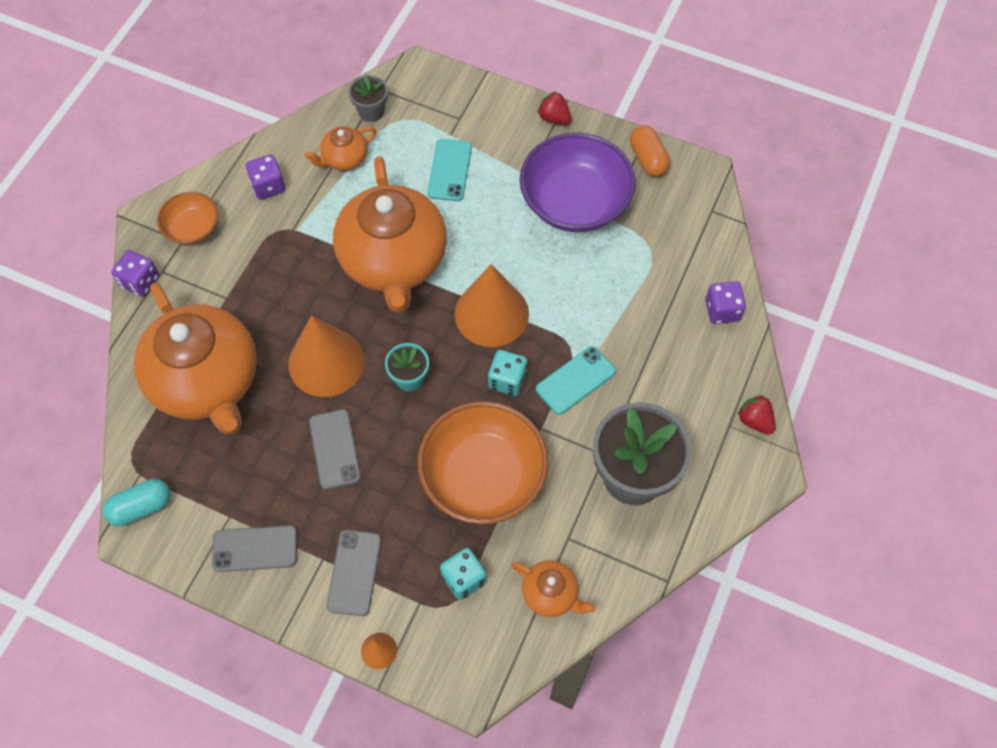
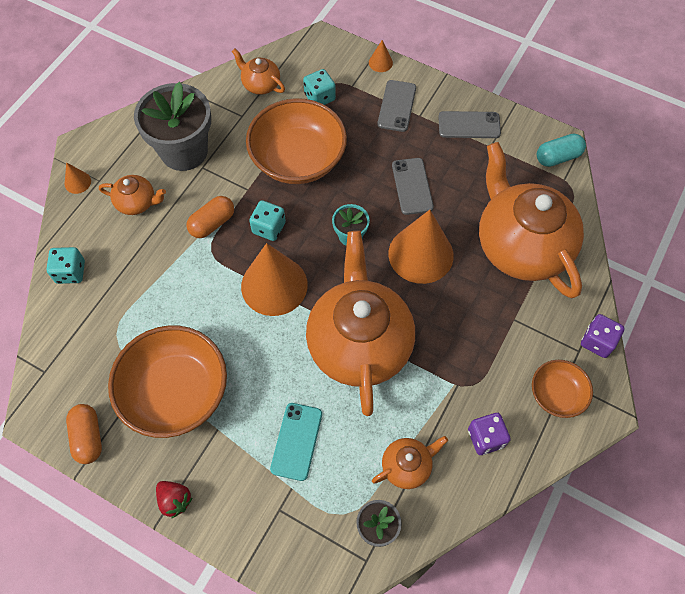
camera: 175 degrees left, 0 degrees up
purple bowl [520,133,636,232] -> orange bowl [108,325,227,438]
turquoise phone [536,346,616,415] -> orange capsule [186,196,234,238]
purple dice [705,281,746,324] -> turquoise dice [46,247,85,284]
red strawberry [737,395,776,435] -> orange cone [65,162,91,194]
none -> orange teapot [99,175,166,215]

